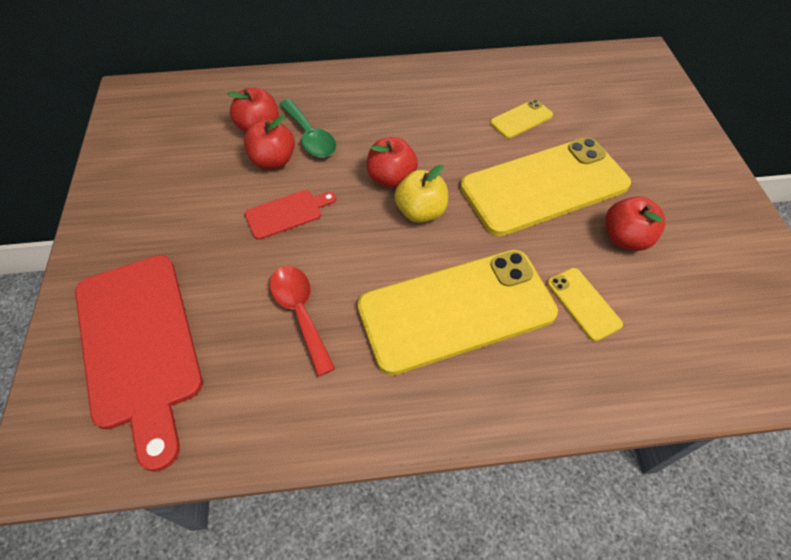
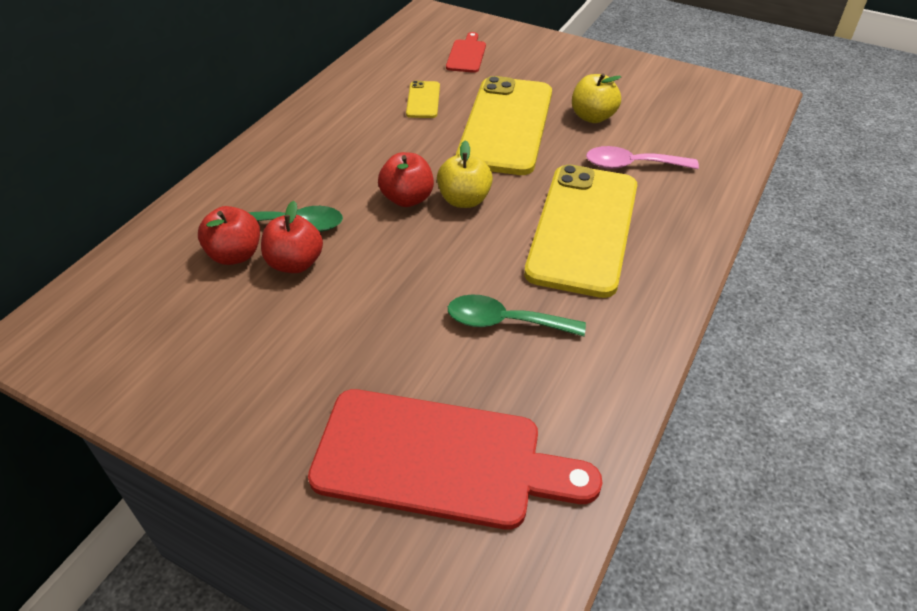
camera: 55 degrees left, 10 degrees down
red cutting board [245,190,336,240] -> red cutting board moved to [446,32,486,73]
red spoon [270,266,335,376] -> green spoon [448,295,586,336]
yellow phone [547,268,623,341] -> pink spoon [586,146,699,169]
red apple [605,196,666,251] -> yellow apple [572,74,621,123]

